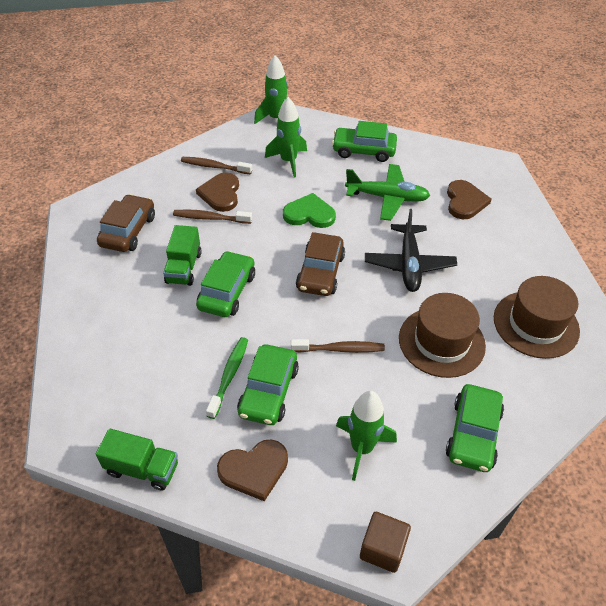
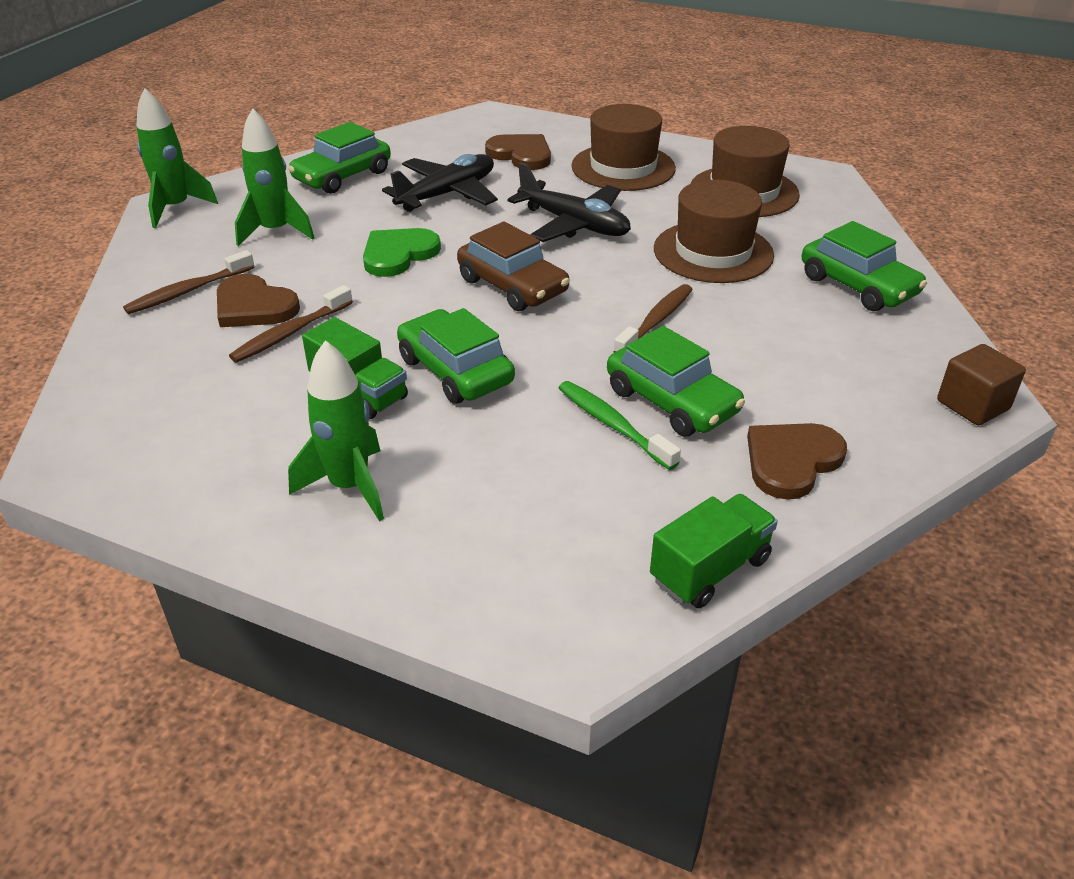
camera: 55 degrees left, 10 degrees down
brown car [97,194,155,252] -> none
brown heart [217,439,288,501] -> brown heart turned 150 degrees counterclockwise [747,423,847,500]
green rocket [336,391,397,481] -> green rocket moved to [288,340,384,521]
green plane [345,164,430,221] -> black plane [382,154,498,212]
none -> brown hat [571,104,676,191]

